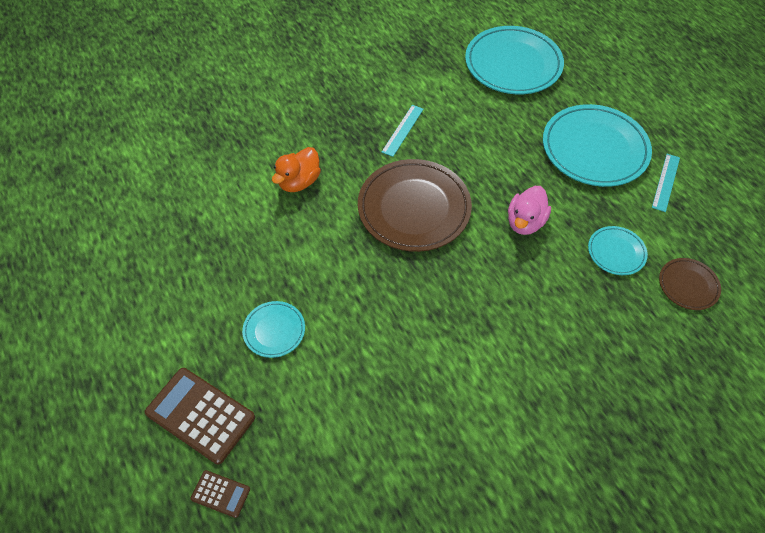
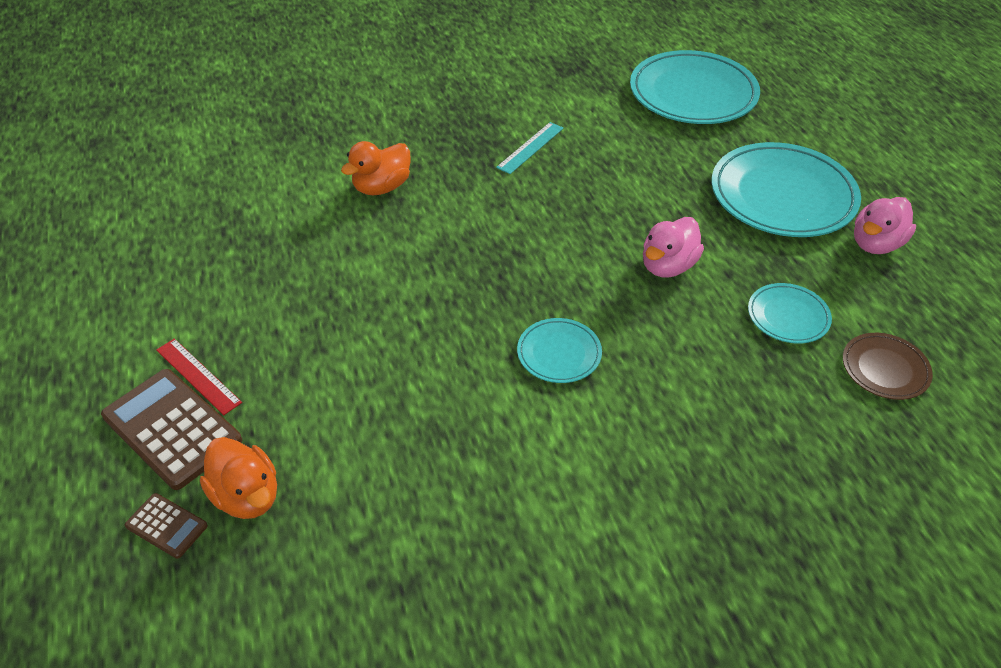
camera: 10 degrees right, 10 degrees down
turquoise plate [242,301,305,358] -> turquoise plate moved to [517,318,602,383]
brown plate [358,159,472,252] -> none
turquoise ruler [652,154,680,212] -> pink duck [854,197,916,254]
none -> red ruler [157,338,242,415]
none -> orange duck [200,437,277,519]

